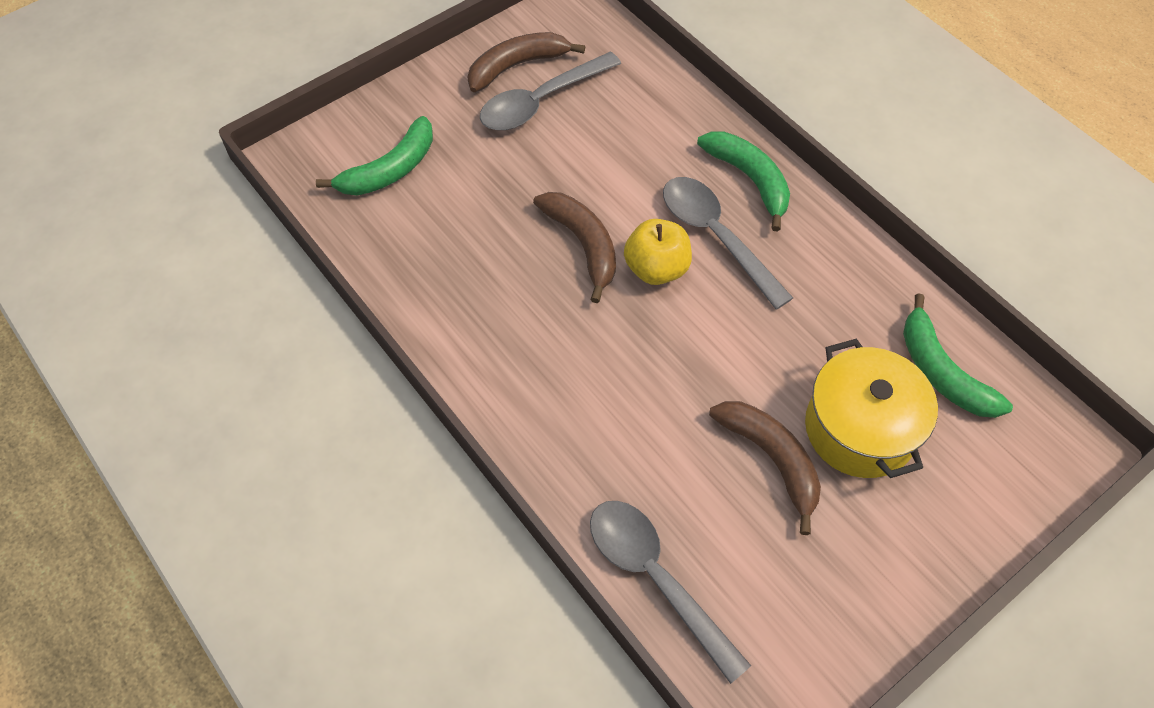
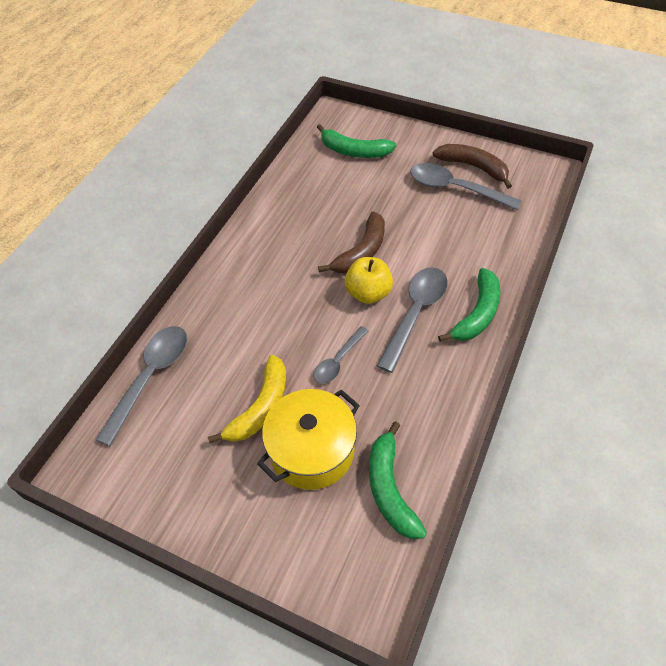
camera: 65 degrees right, 5 degrees down
brown banana [709,401,821,535] -> yellow banana [208,355,286,443]
green banana [903,293,1013,418] -> green banana turned 45 degrees counterclockwise [369,421,427,539]
none -> grey spoon [314,326,368,384]

